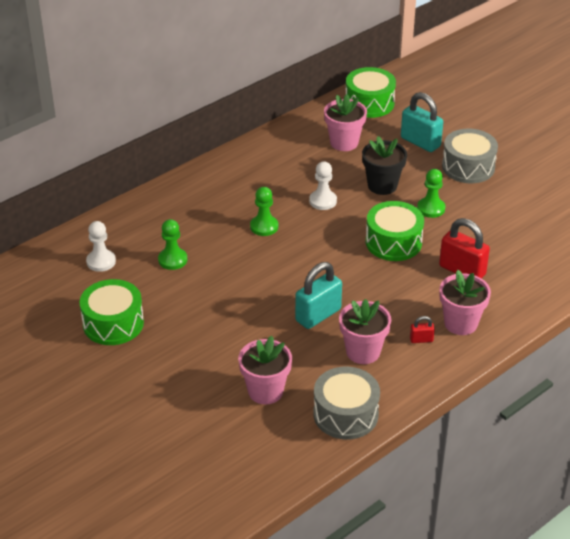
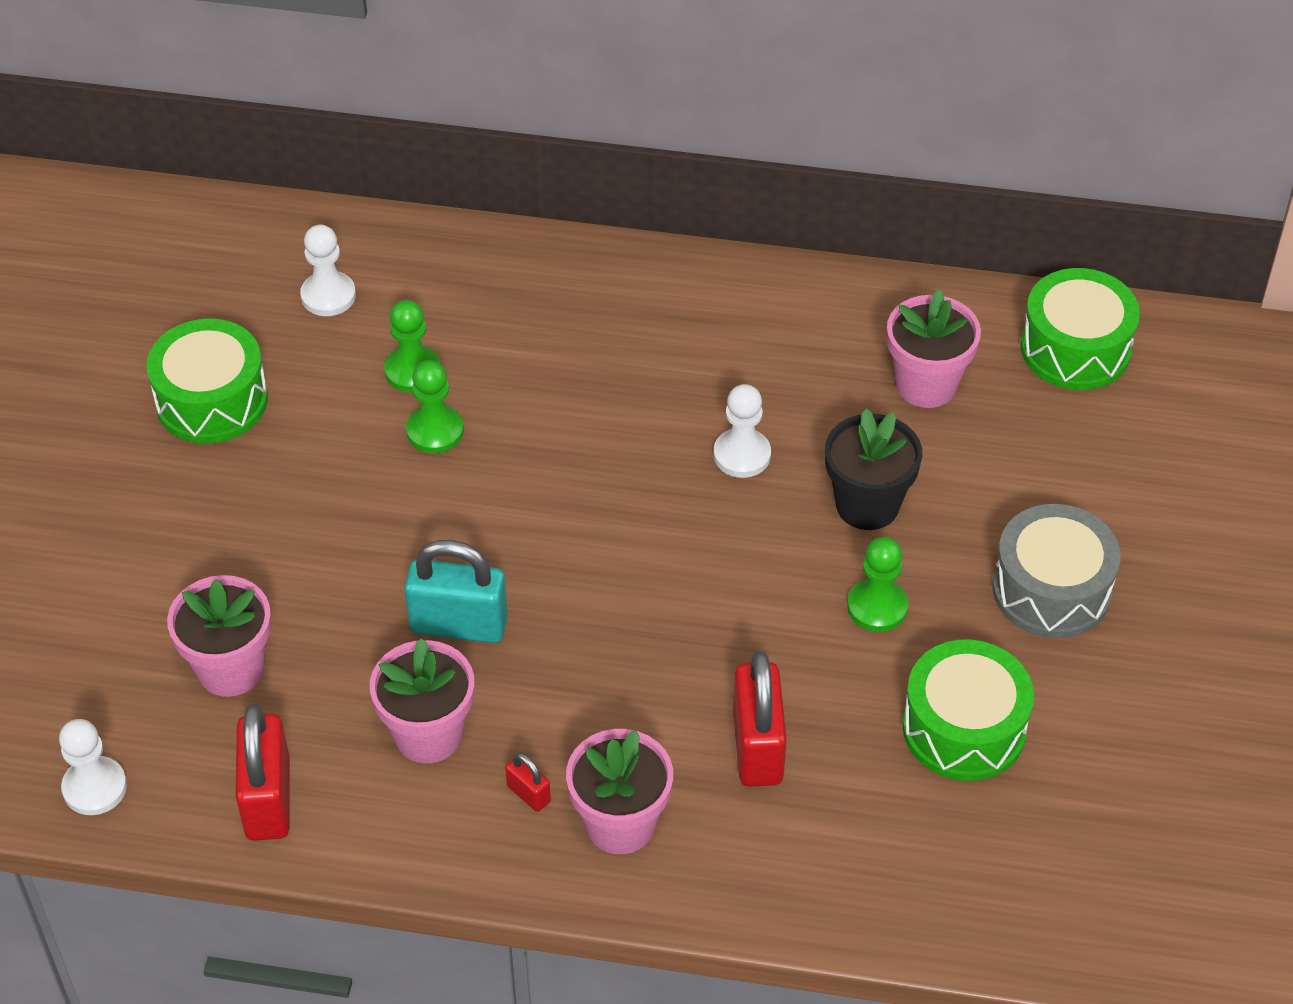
camera: 50 degrees right, 10 degrees up
green pawn [250,187,278,236] -> green pawn moved to [406,360,464,453]
grey drum [313,367,380,439] -> red padlock [235,704,290,841]
green drum [366,201,424,261] -> green drum moved to [902,639,1034,781]
turquoise padlock [401,92,443,152] -> none
none -> white pawn [59,719,127,815]

